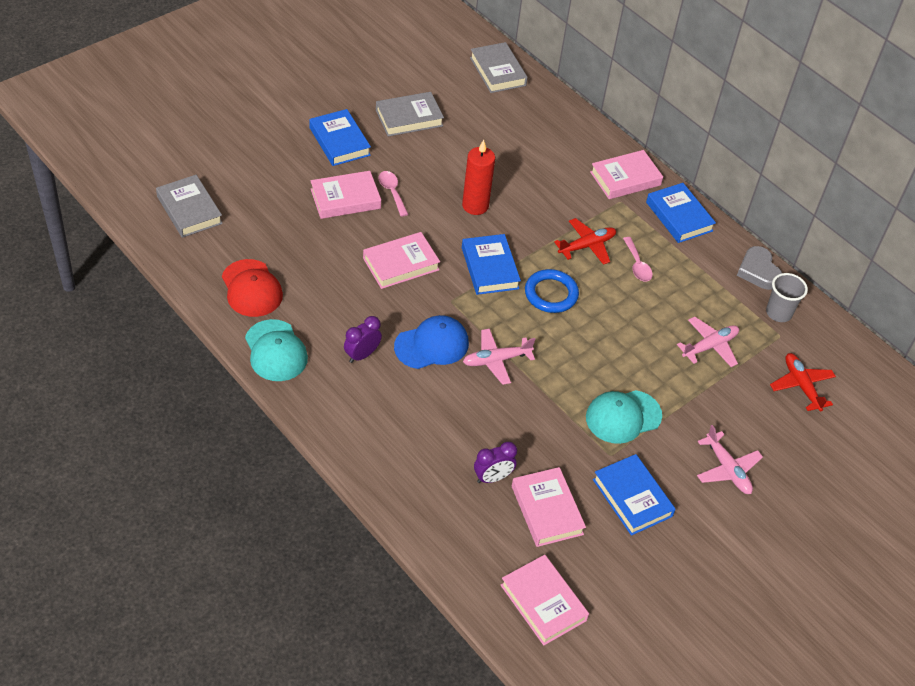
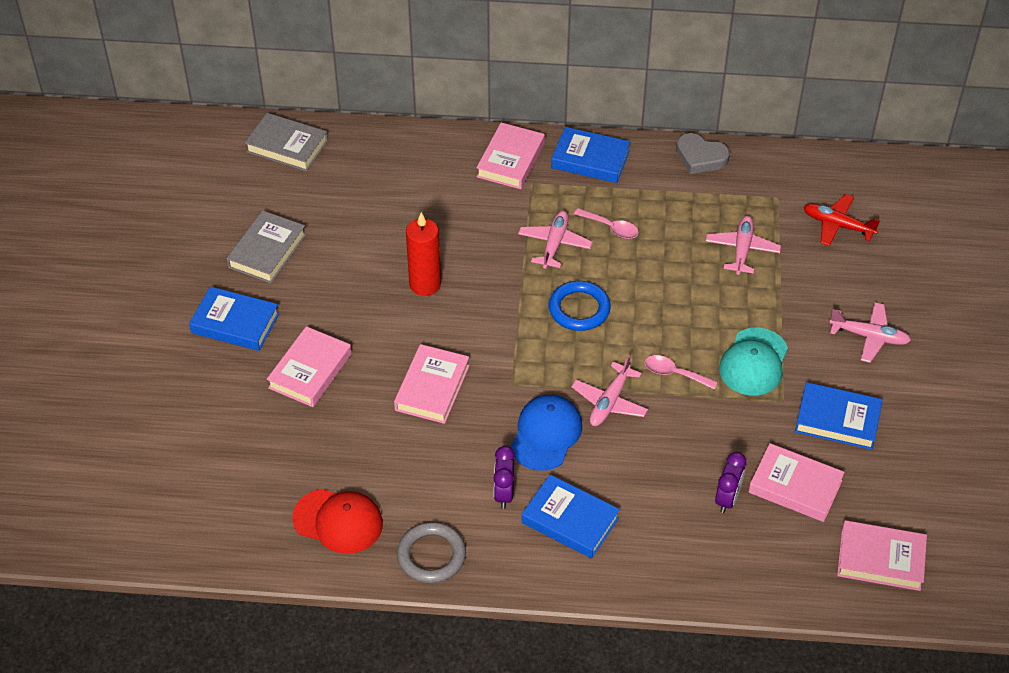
camera: 40 degrees left, 0 degrees up
grey book [156,175,223,238] -> none
turquoise cap [245,319,308,381] -> grey ring [397,522,466,583]
pink spoon [378,171,408,217] -> pink spoon moved to [645,355,718,389]
blue book [462,234,521,295] -> blue book moved to [522,475,620,558]
red plane [554,218,616,265] -> pink plane [518,211,592,269]
grey cup [766,273,808,322] -> none

